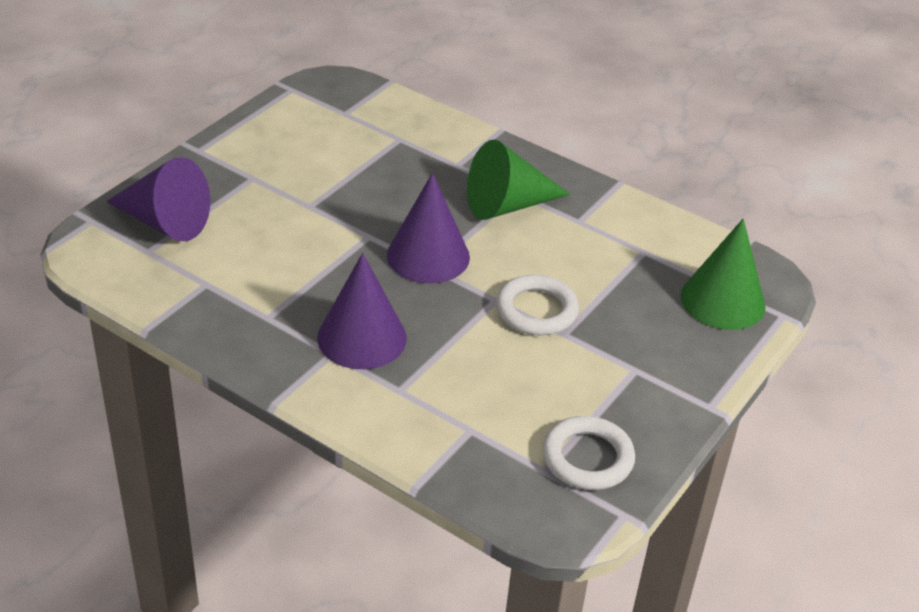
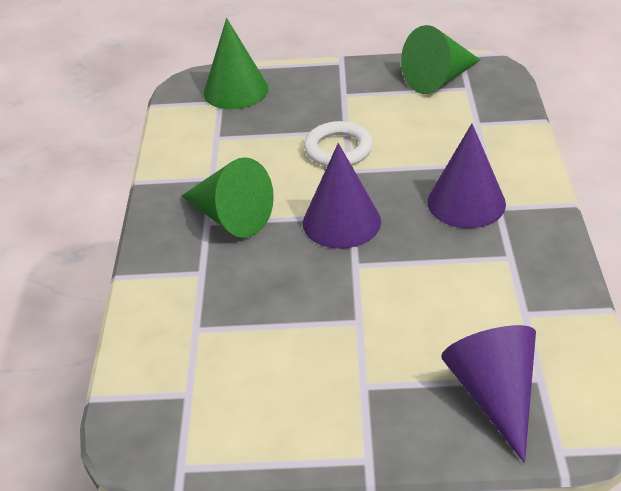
camera: 120 degrees left, 0 degrees up
white ring [542,416,635,490] -> green cone [401,25,480,94]

